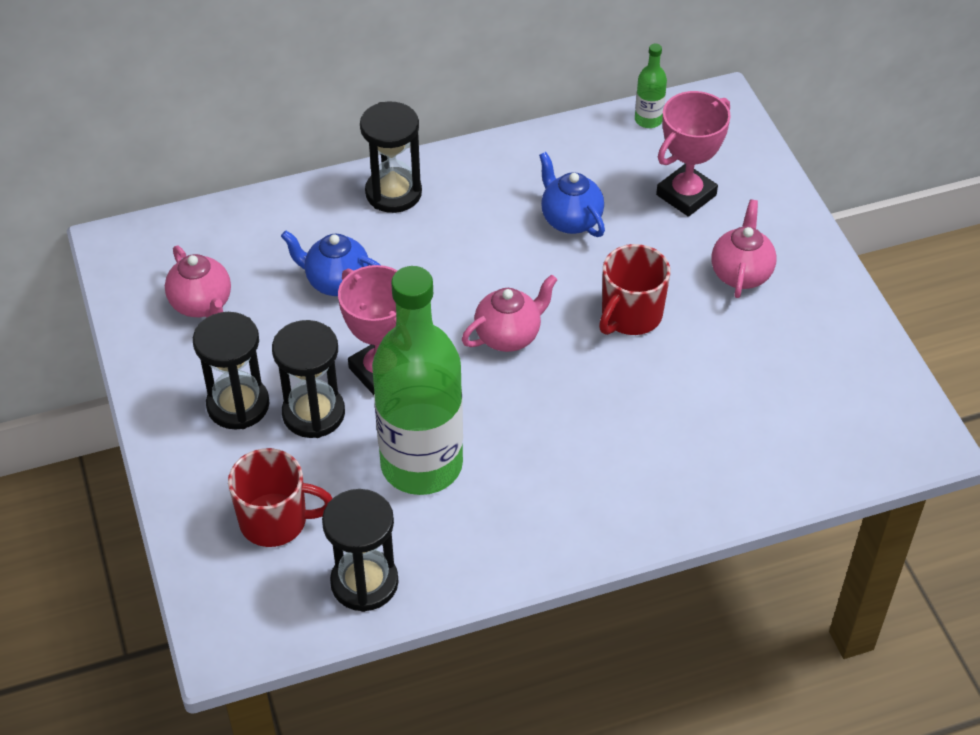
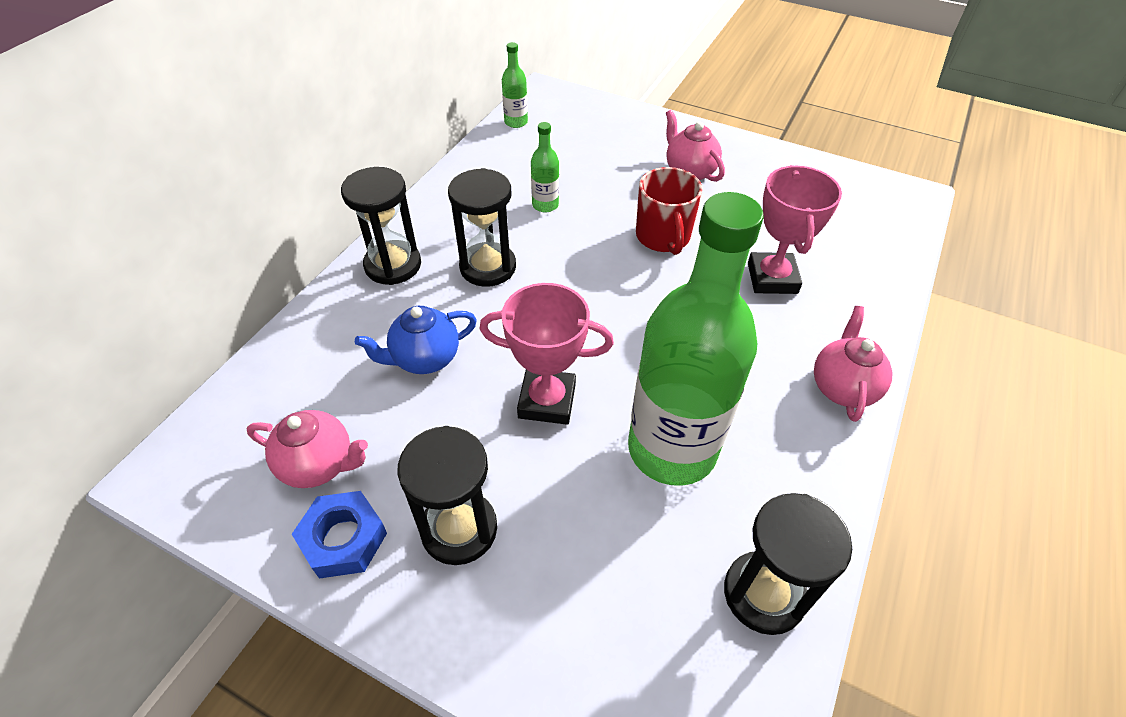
camera: 45 degrees left, 0 degrees up
red mug [228,448,333,547] -> none
black hourglass [272,320,345,438] -> black hourglass moved to [448,168,516,287]
pink teapot [462,275,557,352] -> pink teapot moved to [814,306,892,422]
blue teapot [539,152,605,237] -> green bottle [531,122,559,212]
pink trophy [656,91,731,217] -> pink trophy moved to [748,165,842,294]
none -> blue nut [292,491,387,579]

